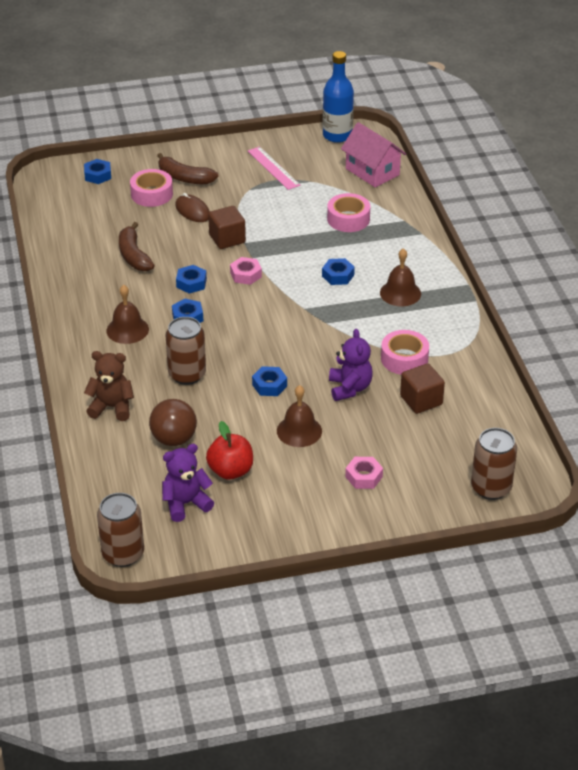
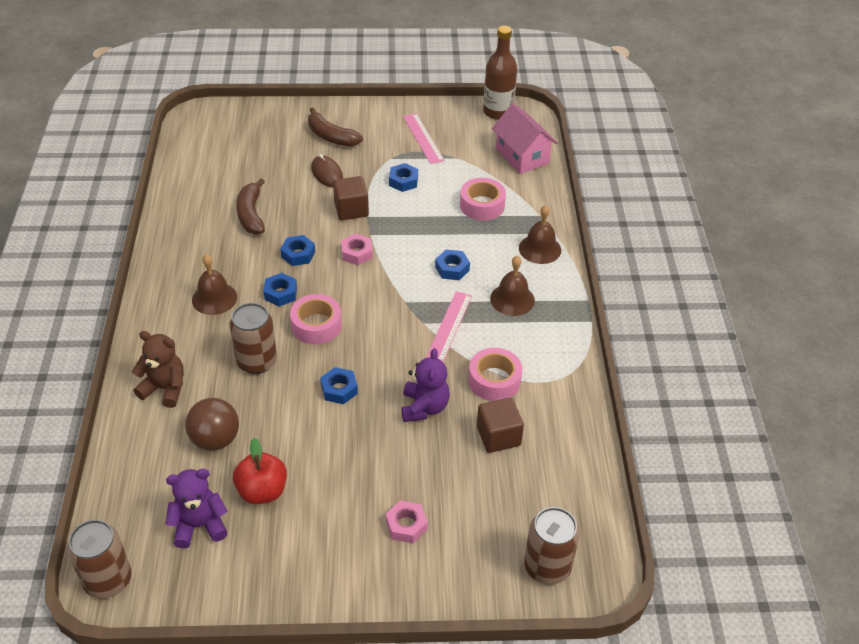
camera: 10 degrees right, 5 degrees up
blue nut [84,159,111,184] -> blue nut moved to [389,163,418,192]
pink tape [130,169,173,207] -> pink tape moved to [290,294,342,345]
brown bell [277,385,322,447] -> brown bell moved to [519,205,561,264]
blue bottle [323,51,354,143] -> brown bottle [483,25,517,120]
none -> pink ruler [426,291,472,362]

